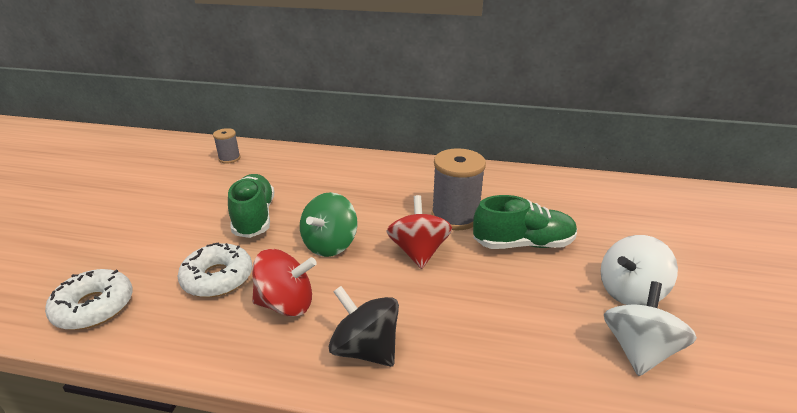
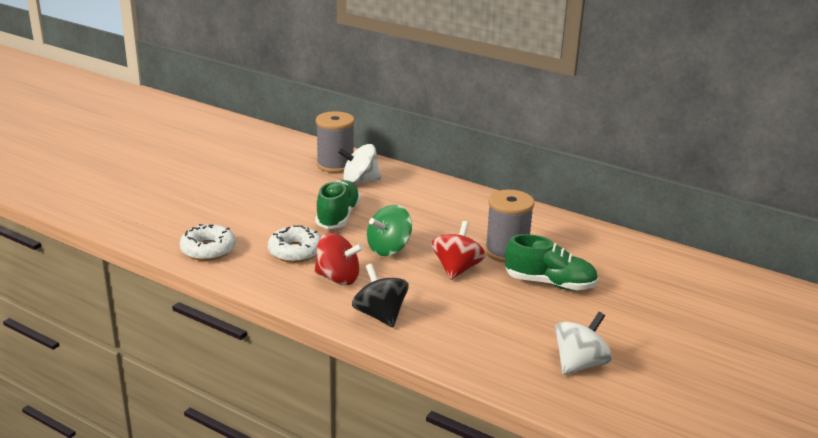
camera: 20 degrees right, 5 degrees down
grey spool [213,128,241,164] -> grey spool [316,111,354,173], size x1.88
white spinning top [600,235,678,306] -> white spinning top moved to [338,144,381,184]

